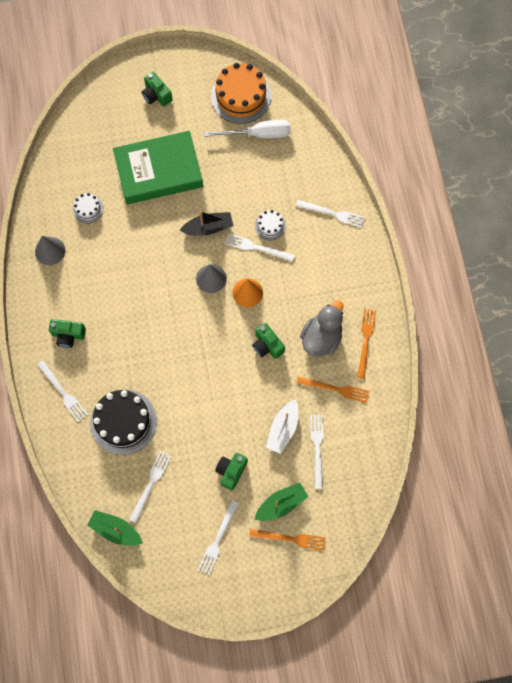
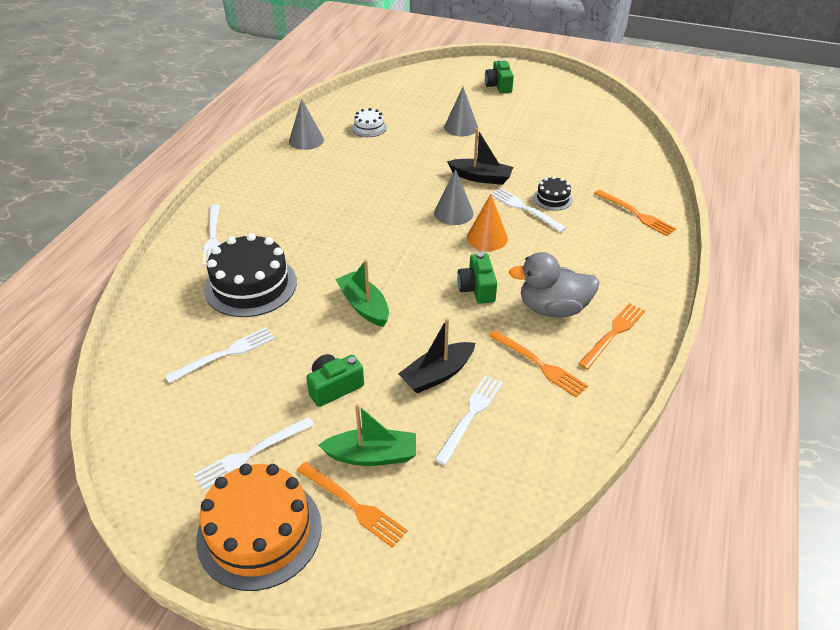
camera: 30 degrees right, 30 degrees down
green camera [49,319,86,348] -> none
green boat [87,510,143,546] -> green boat moved to [335,260,389,327]
green book [113,131,203,205] -> grey cone [444,87,478,136]
white screwdriver [204,120,291,138] -> none
orange cake [211,63,271,124] -> orange cake moved to [196,464,322,591]
white cake [255,210,286,241] -> black cake [533,176,573,211]
white boat [266,399,298,454] -> black boat [398,318,475,393]
white fork [296,200,365,228] -> orange fork [594,190,676,236]
grey duck [300,300,343,357] -> grey duck turned 150 degrees counterclockwise [509,252,599,317]

